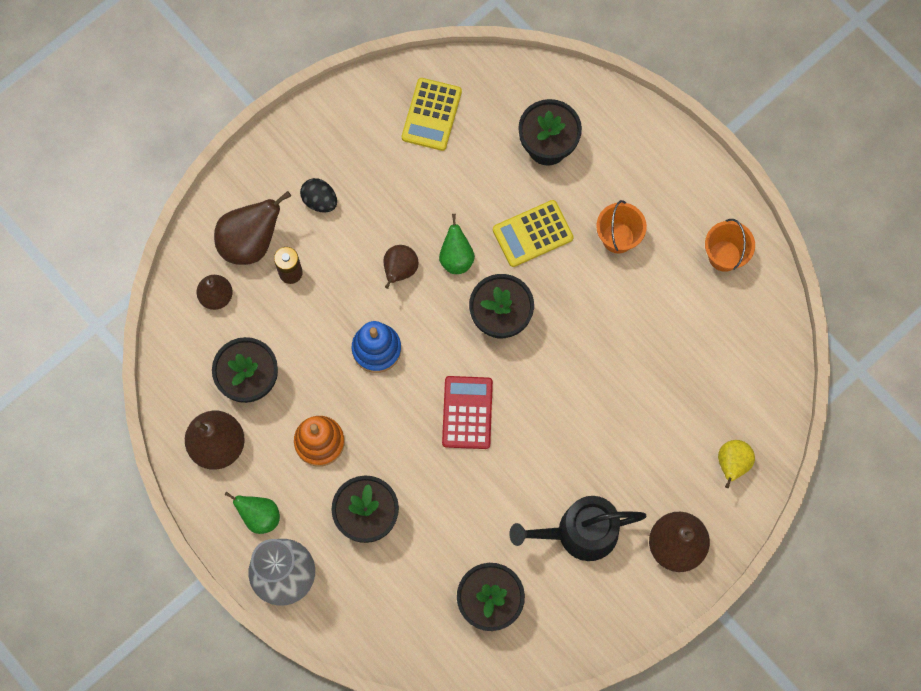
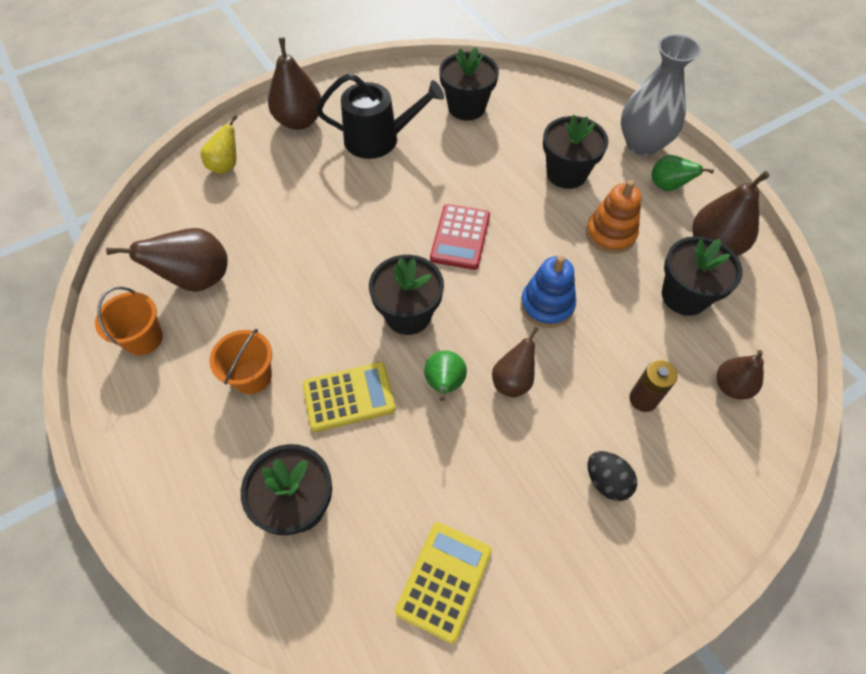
camera: 170 degrees left, 15 degrees down
brown pear [214,191,291,265] -> brown pear moved to [106,228,228,292]

